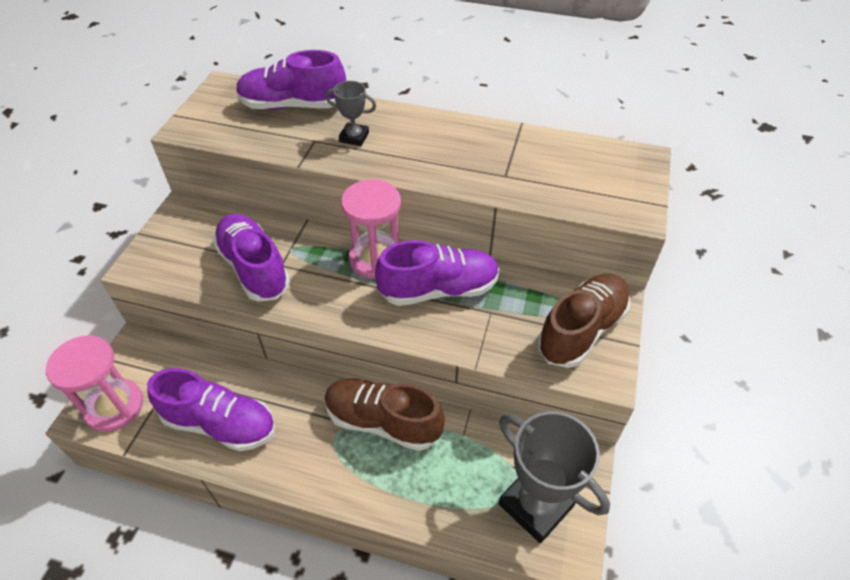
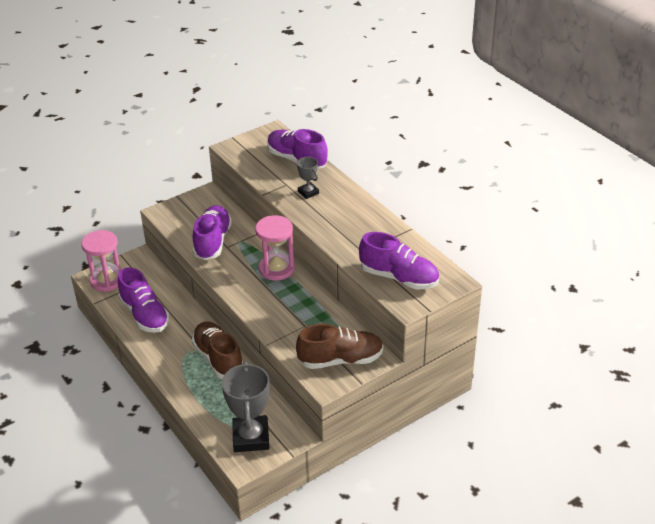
camera: 40 degrees right, 10 degrees down
purple shoe [375,240,499,306] -> purple shoe moved to [359,232,439,289]

